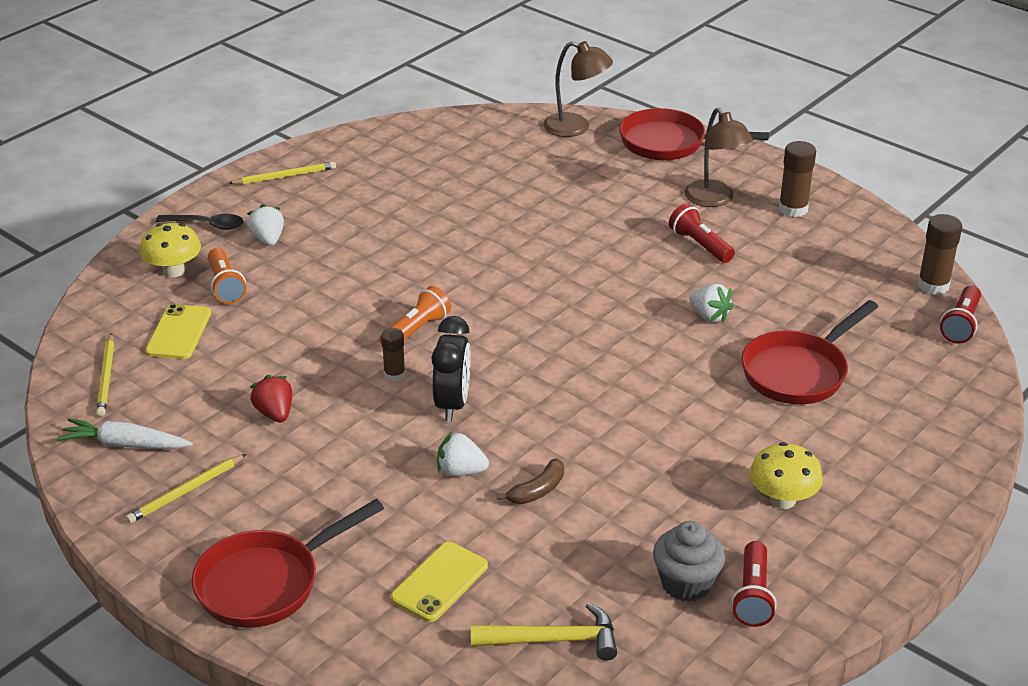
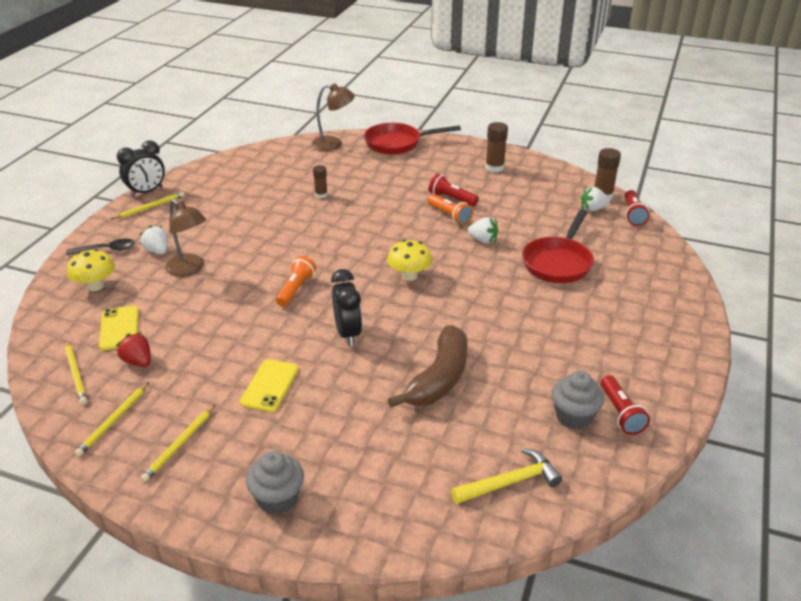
camera: 20 degrees left, 0 degrees up
white carrot [57,418,193,449] -> yellow pencil [75,382,149,457]
red pan [192,499,384,628] -> grey cupcake [246,451,304,515]
orange flashlight [208,248,246,304] -> orange flashlight moved to [428,194,473,225]
red strawberry [250,375,292,422] -> red strawberry moved to [116,332,151,367]
brown glue stick [381,328,406,382] -> brown glue stick moved to [313,165,328,198]
yellow phone [391,542,488,622] -> yellow phone moved to [240,359,299,412]
white strawberry [437,431,489,476] -> white strawberry moved to [581,187,610,212]
brown banana [496,458,564,504] -> brown banana [388,325,468,408], size x2.12
brown lamp [684,108,753,207] -> brown lamp moved to [165,199,206,277]
yellow mushroom [749,442,823,509] -> yellow mushroom moved to [387,240,432,281]
none -> black clock [117,140,165,197]

